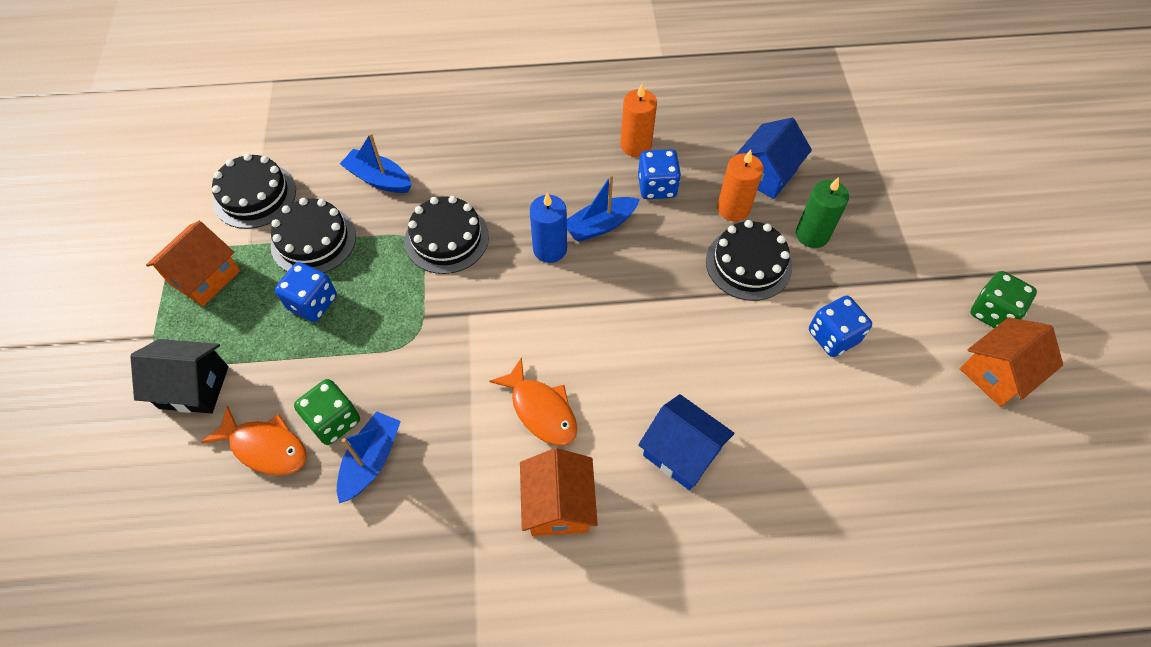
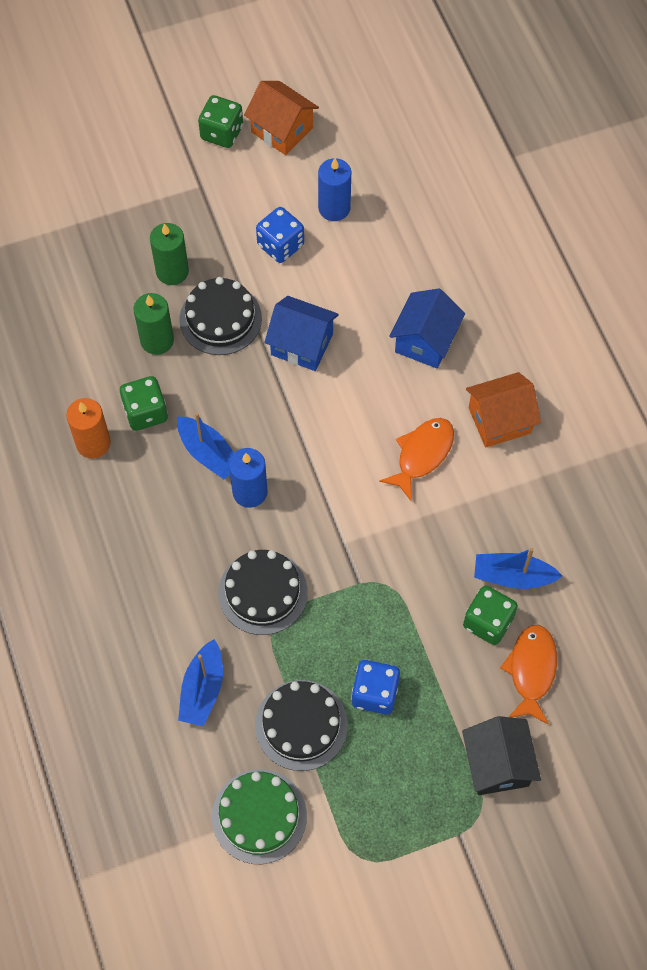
camera: 105 degrees left, 5 degrees up
orange house [146,221,240,306] -> none
black cake [212,153,296,229] -> green cake [212,769,307,864]
blue dice [638,149,681,199] -> green dice [120,376,168,431]
orange candle [717,150,763,222] -> green candle [133,293,174,355]
blue house [736,118,812,199] -> blue house moved to [264,296,339,371]
none -> blue candle [318,158,351,221]

